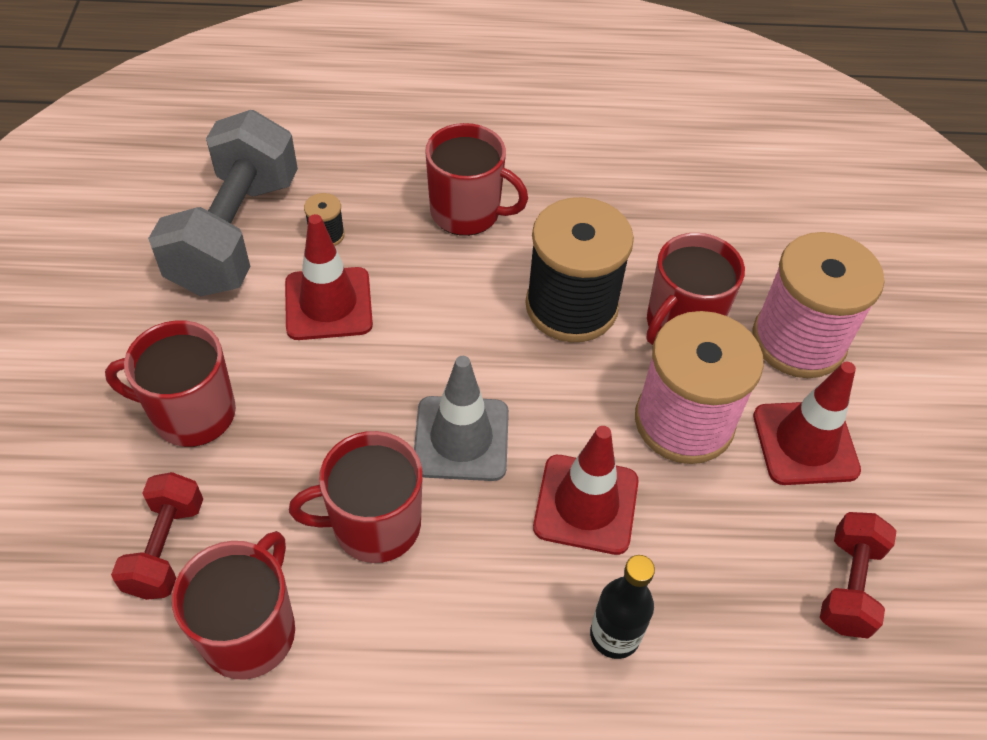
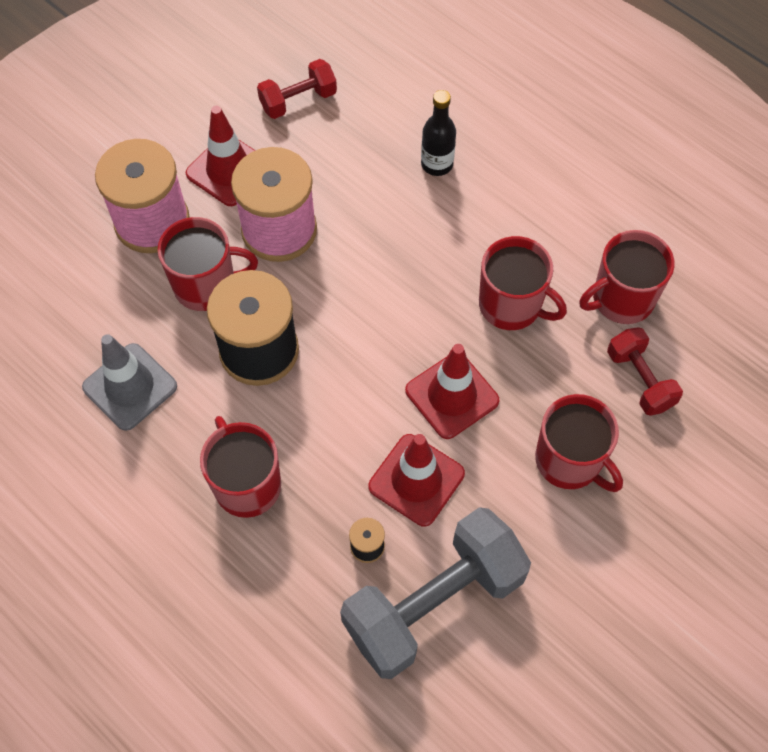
camera: 135 degrees left, 10 degrees up
red dumbbell [111,472,203,600] -> red dumbbell turned 75 degrees counterclockwise [607,327,683,416]
grey traffic cone [414,356,509,481] -> grey traffic cone moved to [82,334,177,431]
red traffic cone [533,426,639,555] -> red traffic cone moved to [405,344,499,439]

